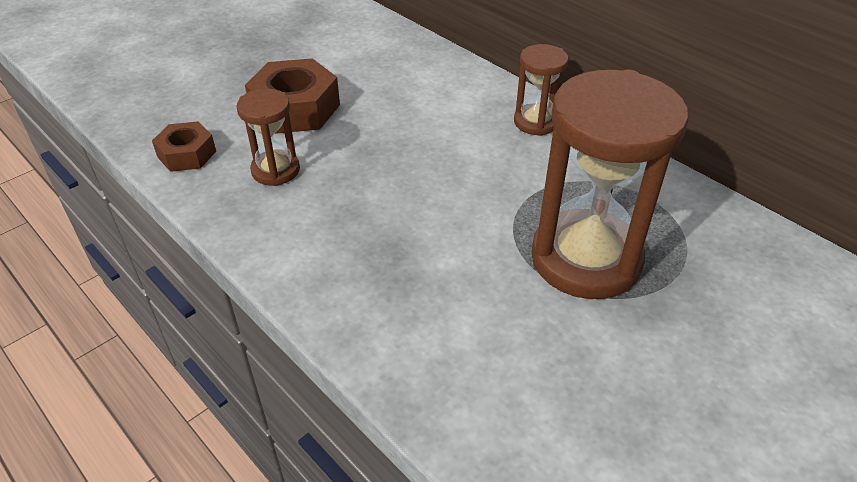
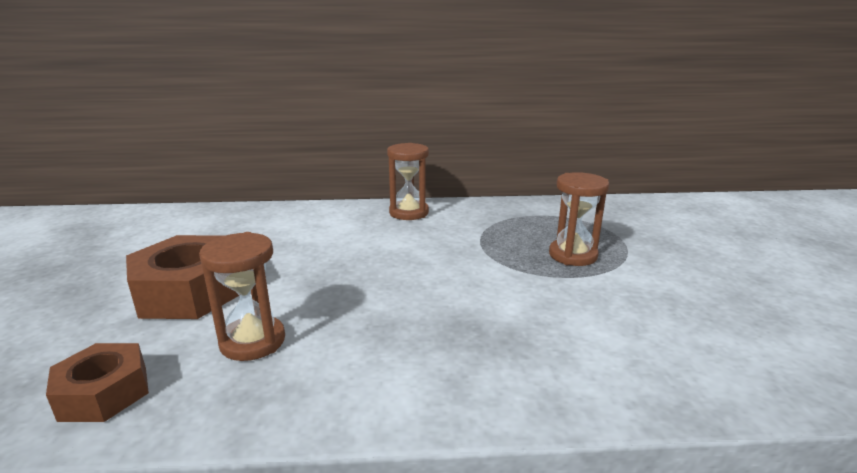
camera: 50 degrees left, 20 degrees down
brown hourglass [531,70,689,299] -> brown hourglass [549,172,609,266], size x0.50

